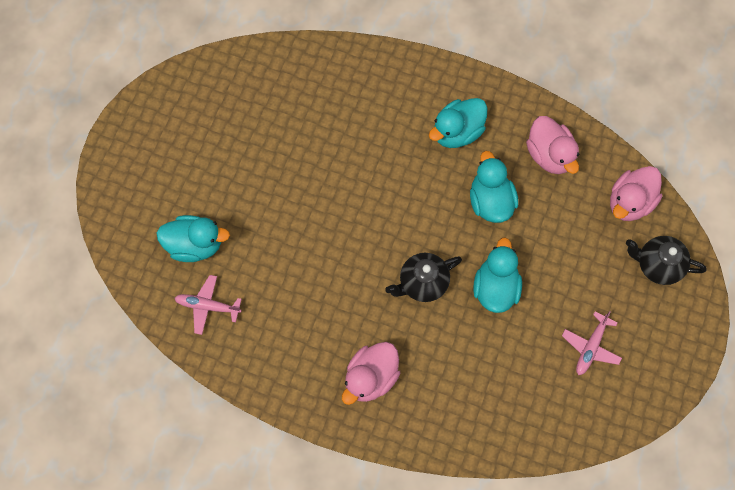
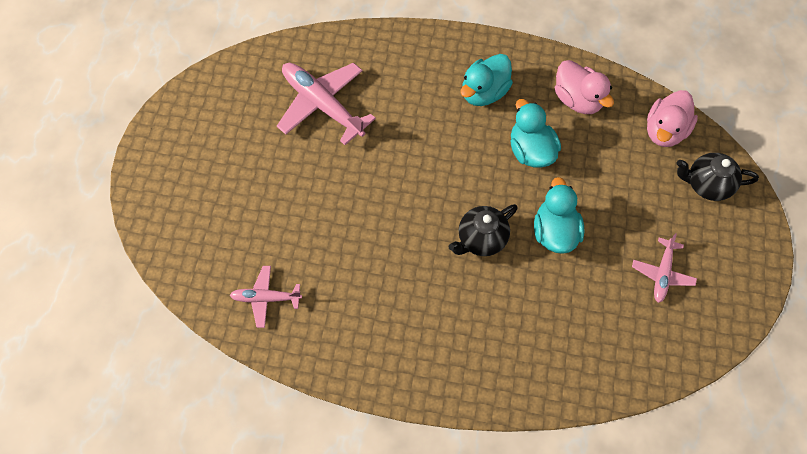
camera: 10 degrees left, 5 degrees down
turquoise duck [157,215,230,262] -> none
pink duck [342,342,400,405] -> none
none -> pink plane [277,63,376,145]

